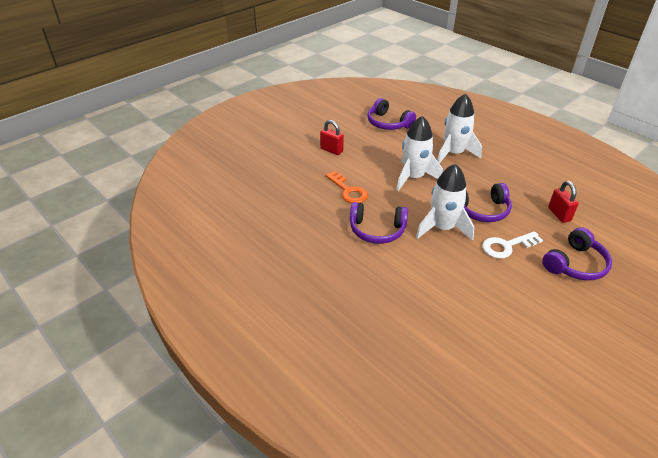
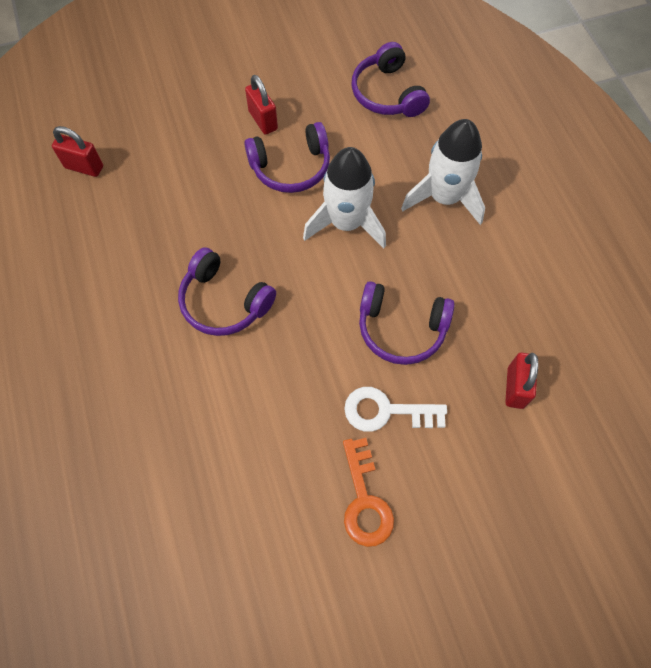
camera: 25 degrees right, 25 degrees up
orange key [325,171,368,203] -> orange key moved to [343,438,394,547]
white rocket [416,164,474,241] -> none
purple headphones [542,227,612,281] -> purple headphones moved to [244,122,330,193]
none -> red padlock [52,126,103,177]

